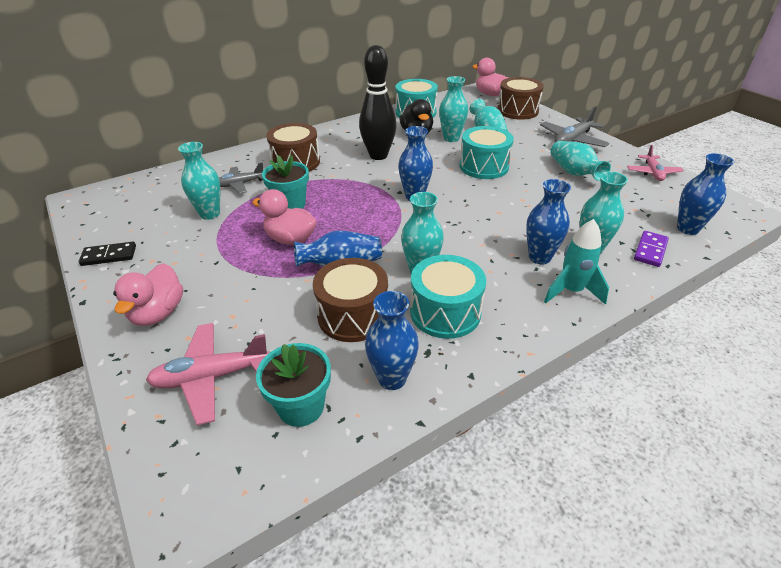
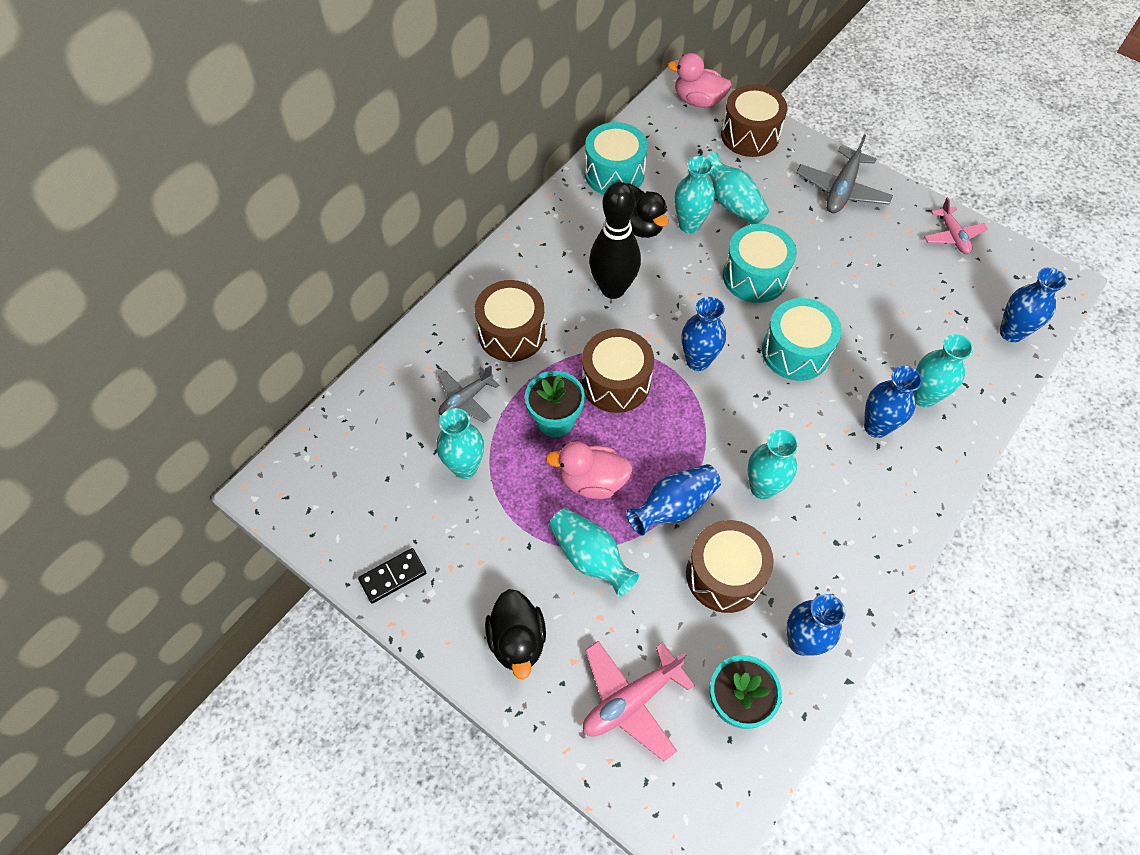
camera: 20 degrees left, 20 degrees up
pink duck [113,263,183,326] -> black duck [485,589,546,679]
turquoise drum [410,255,486,339] -> turquoise drum moved to [762,298,842,381]
turquoise rocket [544,219,609,305] -> none
turquoise vase [550,141,611,181] -> turquoise vase moved to [549,508,639,597]
purple domino [634,231,669,267] -> none
none -> brown drum [582,329,654,413]

